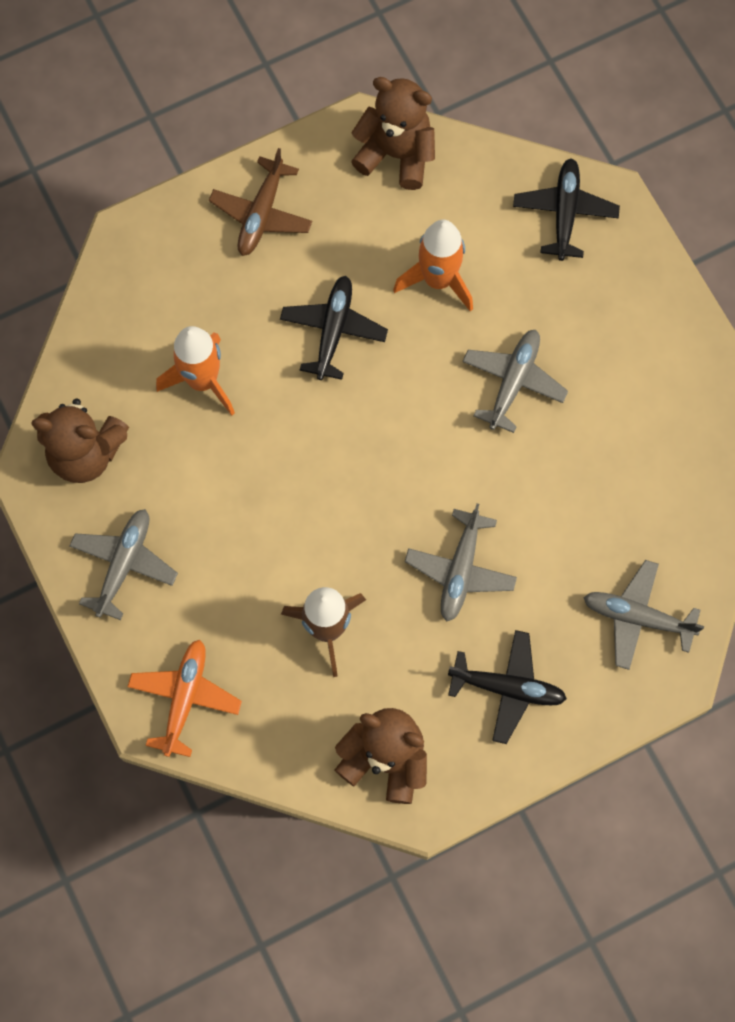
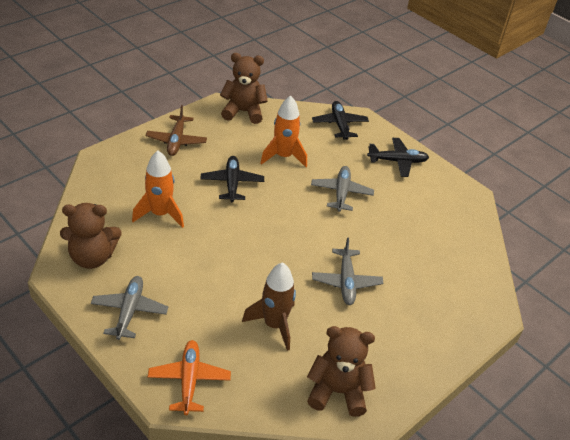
camera: 20 degrees left, 30 degrees down
black plane [448,630,567,744] -> black plane moved to [367,138,429,177]
grey plane [583,560,704,670] -> none

